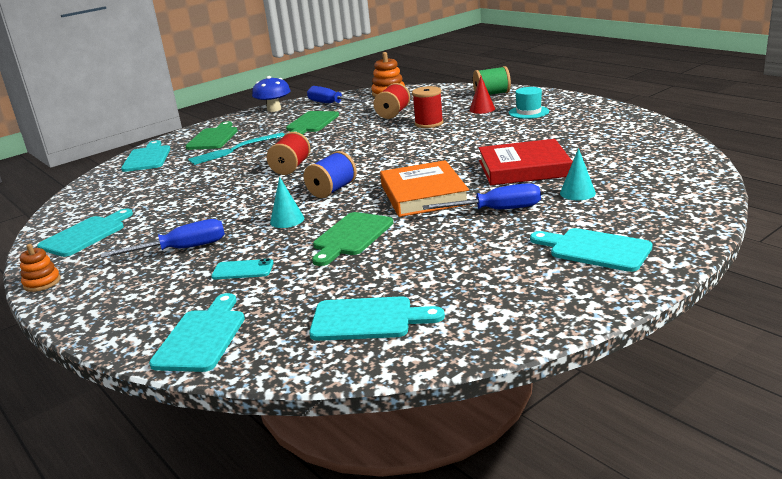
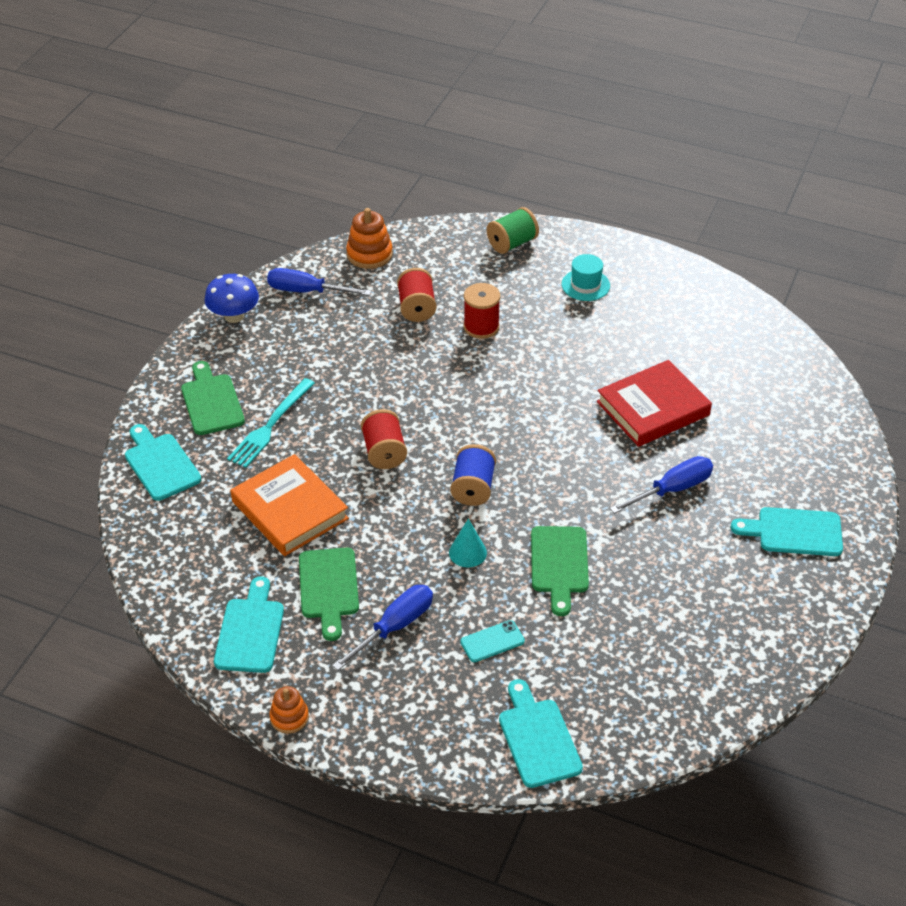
camera: 30 degrees left, 20 degrees up
green cutting board [286,111,339,134] -> green cutting board moved to [299,548,359,641]
turquoise cutting board [309,296,445,341] -> none
orange book [380,160,470,217] -> orange book moved to [231,454,349,556]
red cone [470,76,495,114] -> none
turquoise cone [560,148,596,200] -> none

